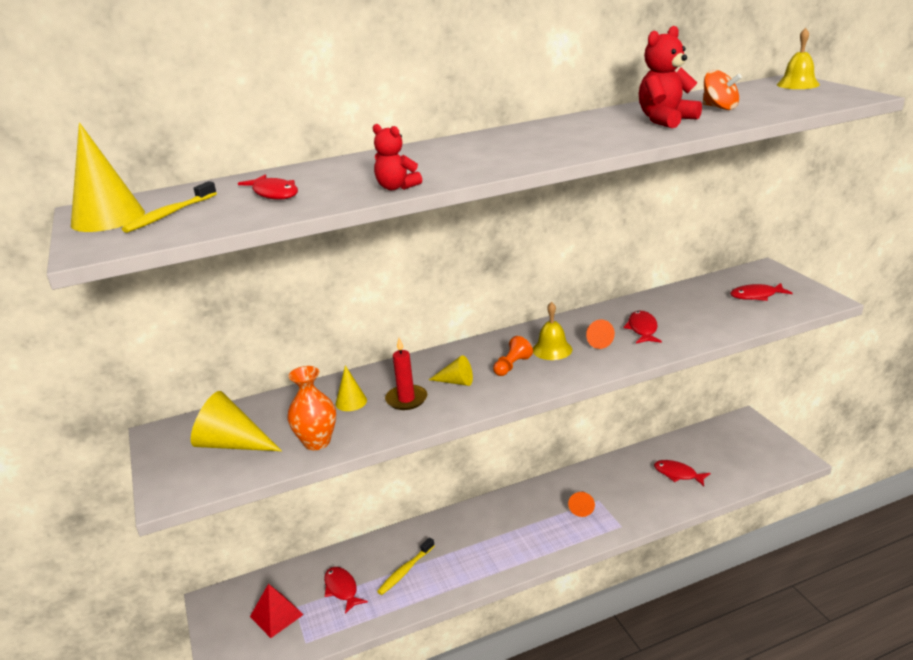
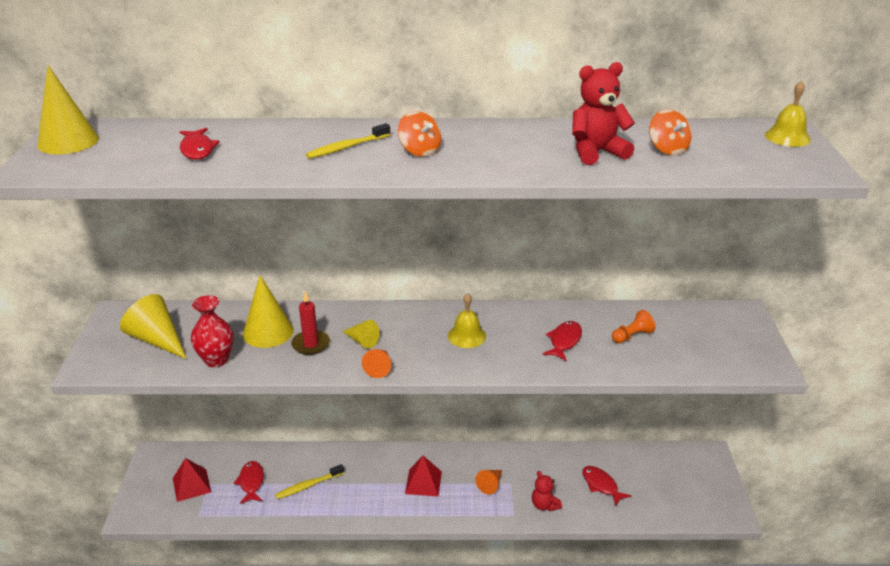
camera: 20 degrees right, 5 degrees up
yellow toothbrush [122,181,217,233] -> yellow toothbrush moved to [306,123,390,159]
orange vase [287,366,336,450] -> red vase [191,295,234,367]
yellow cone [335,365,367,411] -> yellow cone [243,275,294,348], size x1.78
red teddy bear [373,124,422,190] -> red teddy bear moved to [532,471,562,511]
orange pawn [493,336,533,376] -> orange pawn moved to [612,310,655,343]
orange cone [586,320,615,349] -> orange cone moved to [362,349,391,378]
red fish [730,283,793,301] -> none
none -> orange spinning top [398,111,441,157]
none -> red pyramid [405,456,442,497]

